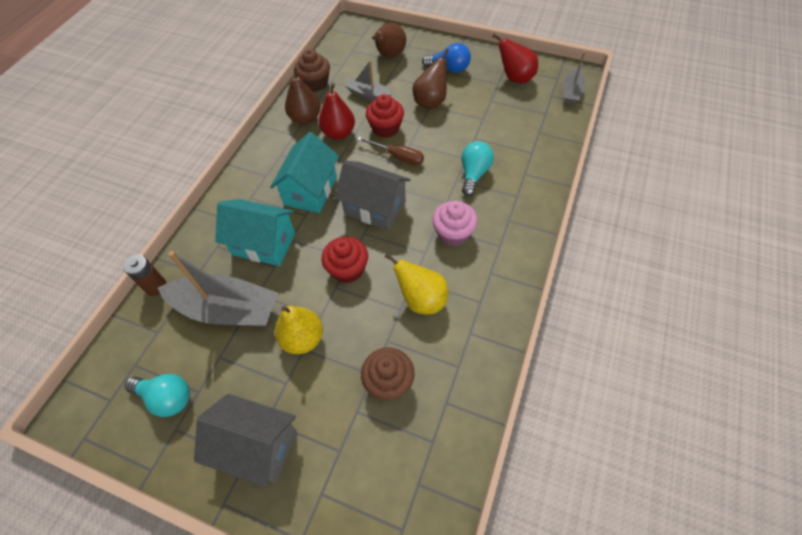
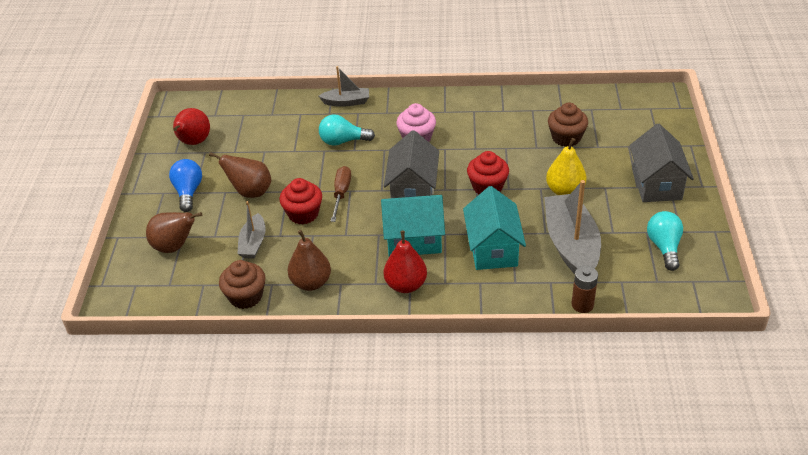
camera: 110 degrees left, 15 degrees down
red pear [319,83,355,139] -> red pear moved to [384,231,427,293]
yellow pear [385,253,448,315] -> none
grey boat [563,51,586,105] -> grey boat moved to [319,66,369,107]

